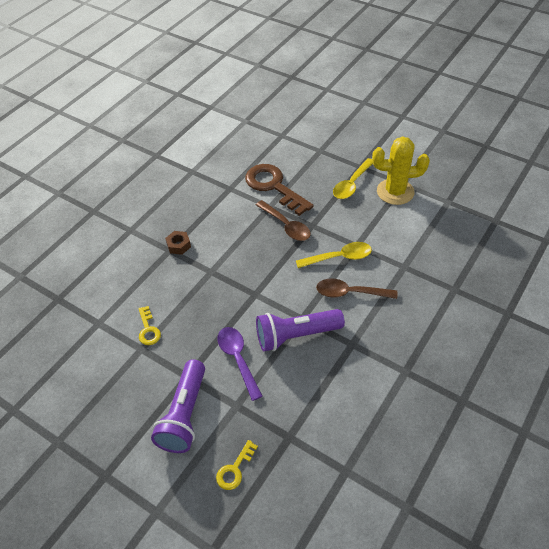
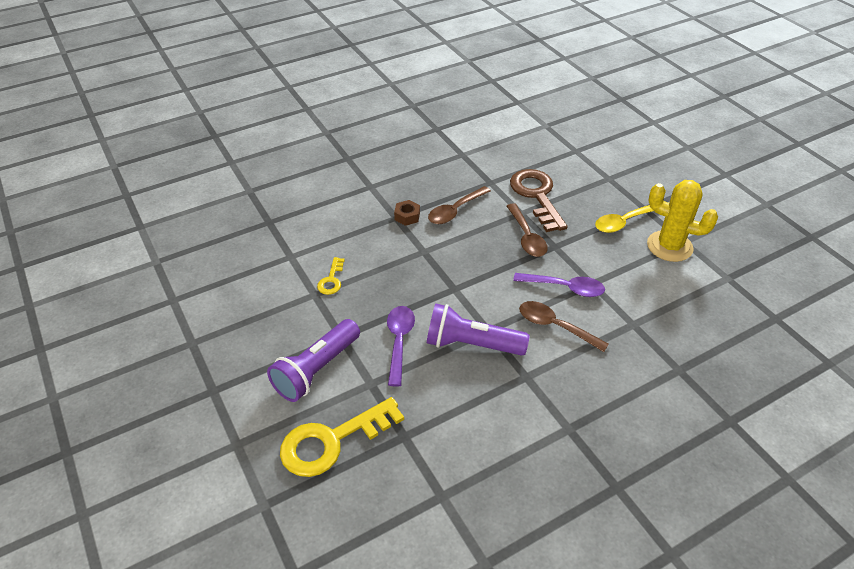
camera: 25 degrees right, 5 degrees down
yellow key [216,440,258,490] -> yellow key [280,397,404,477], size x2.07
yellow spoon [296,242,372,268] -> purple spoon [513,273,605,297]
none -> brown spoon [428,186,491,224]

